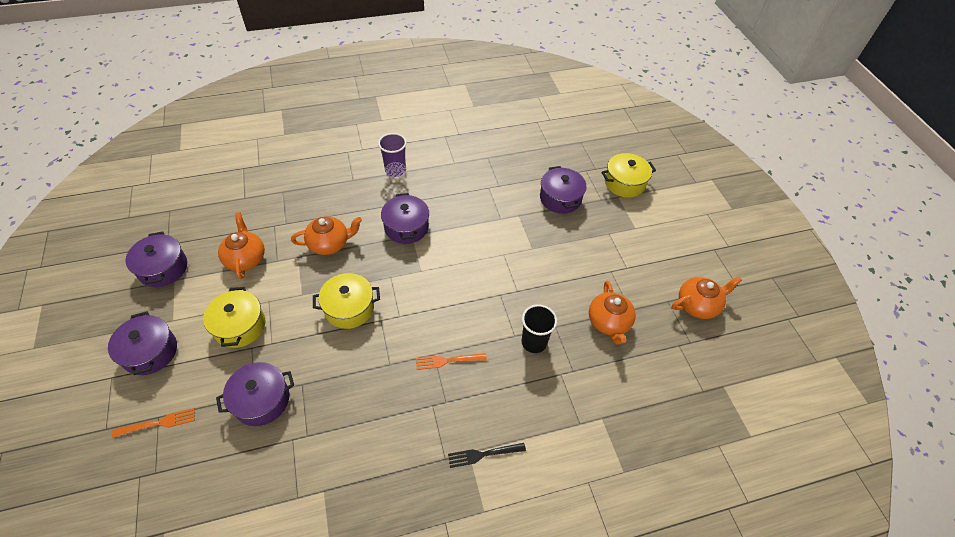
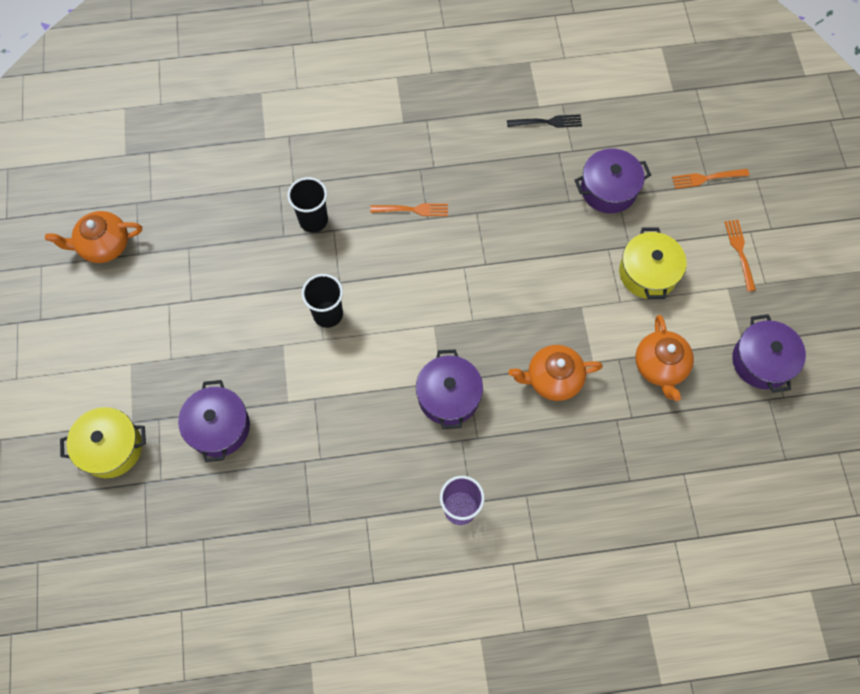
camera: 170 degrees left, 15 degrees up
purple pot [108,311,177,375] -> orange fork [725,220,756,291]
yellow pot [313,273,380,329] -> none
black fork [448,443,526,468] -> black fork moved to [507,114,582,128]
orange teapot [589,281,636,344] -> none
none -> black cup [302,274,343,328]

